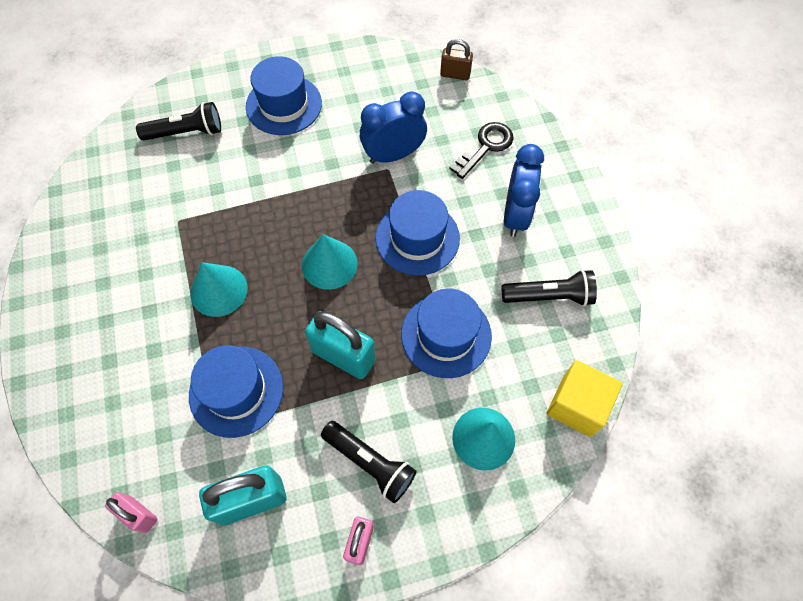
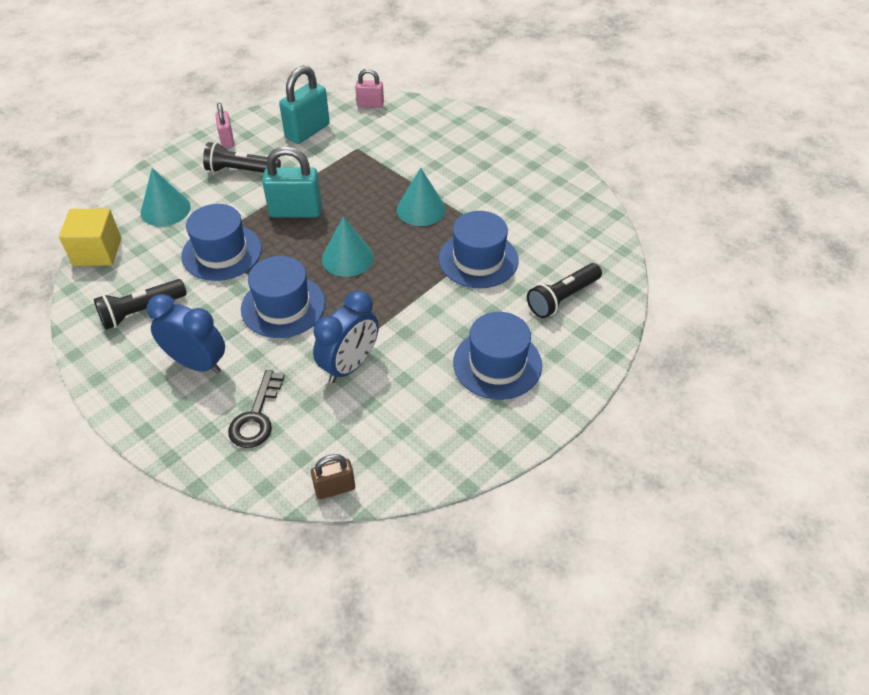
camera: 150 degrees right, 15 degrees down
blue hat [189,345,283,438] -> blue hat moved to [439,211,519,288]
blue clock [504,144,544,237] -> blue clock turned 135 degrees clockwise [147,294,225,374]

